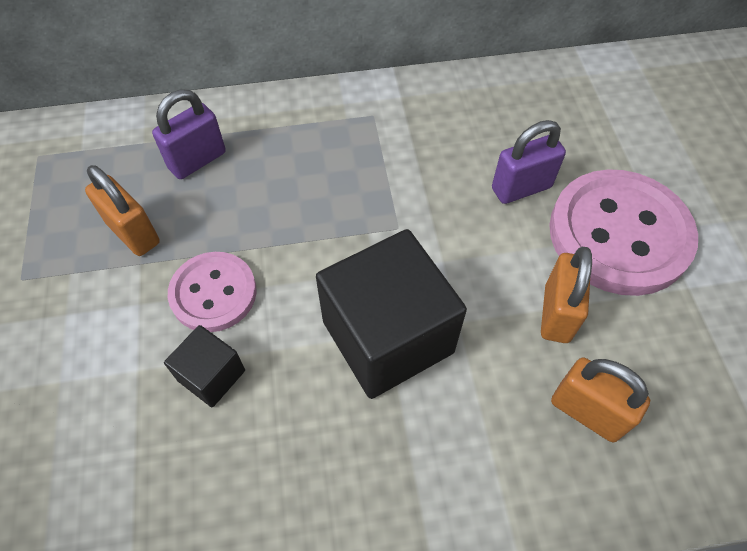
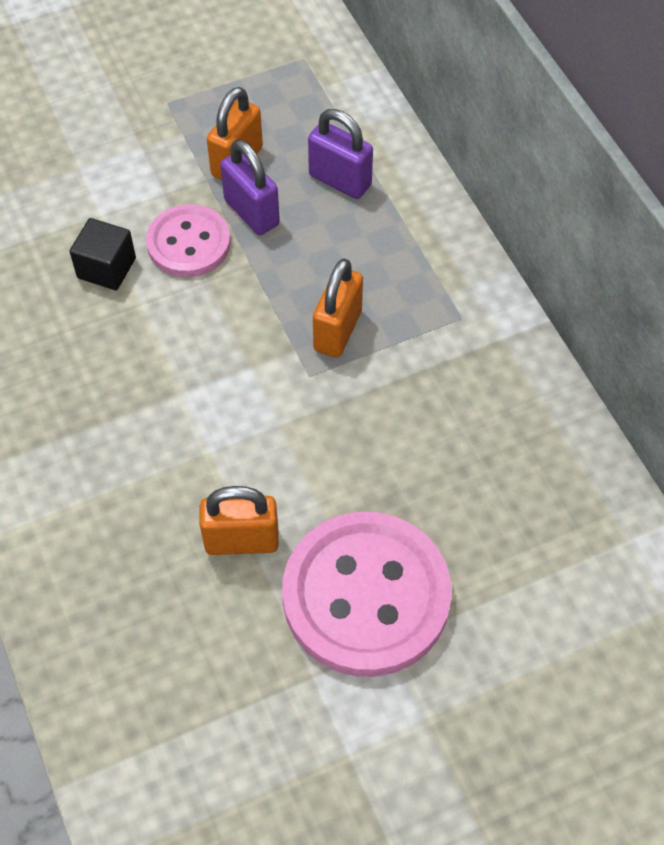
camera: 75 degrees right, 0 degrees up
black cube [316,229,467,399] -> none
purple padlock [492,120,566,204] -> purple padlock moved to [220,139,280,235]
orange padlock [551,357,650,442] -> orange padlock moved to [313,258,363,358]

